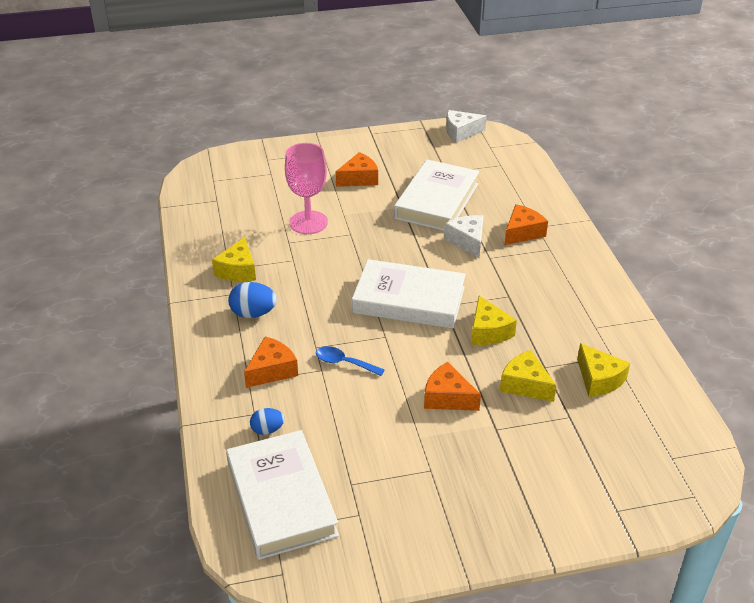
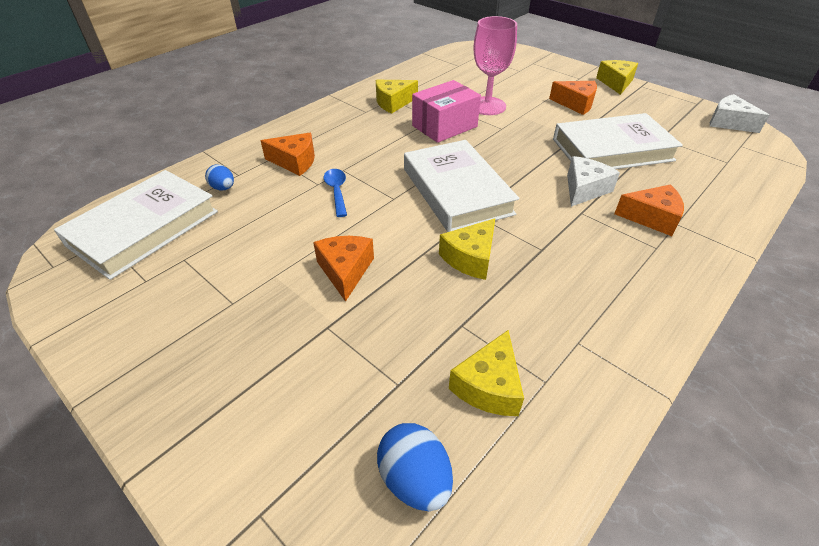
camera: 55 degrees right, 5 degrees up
blue egg [228,282,277,318] -> blue egg moved to [377,423,453,511]
yellow cheese [500,350,557,402] -> yellow cheese moved to [596,60,638,95]
none -> pink box [412,80,481,143]

